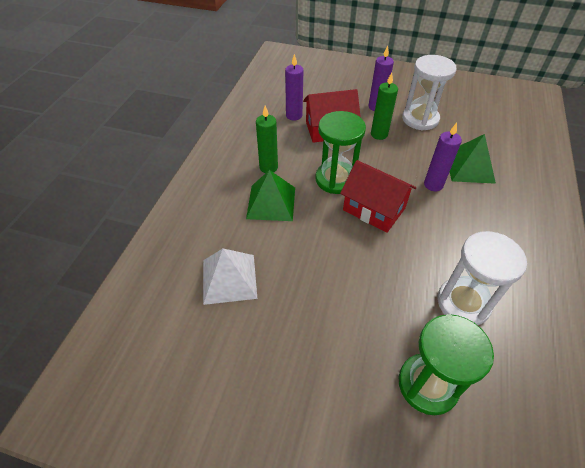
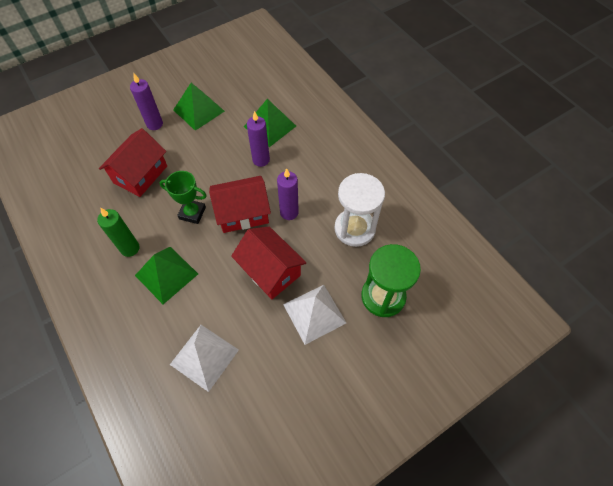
camera: 50 degrees left, 10 degrees up
purple candle [285,54,303,121] -> purple candle moved to [277,168,299,220]
green hourglass [315,111,366,194] -> green trophy [159,171,207,224]
green candle [371,73,398,140] -> none
white hourglass [402,55,457,131] -> green pyramid [173,83,225,131]
none -> red house [231,227,306,299]
none -> white pyramid [283,285,346,345]

